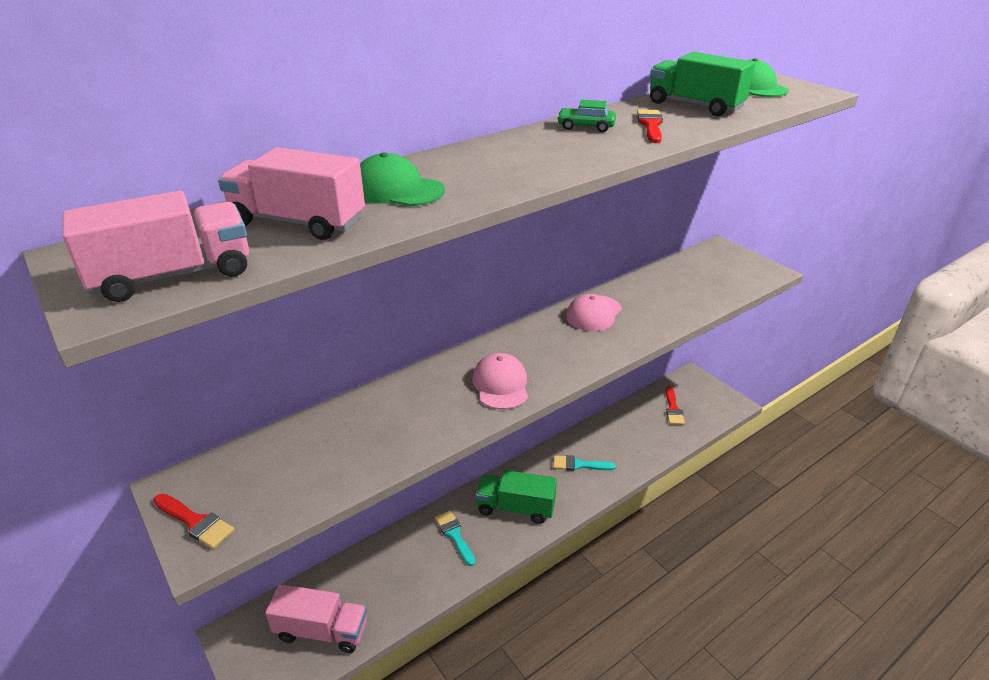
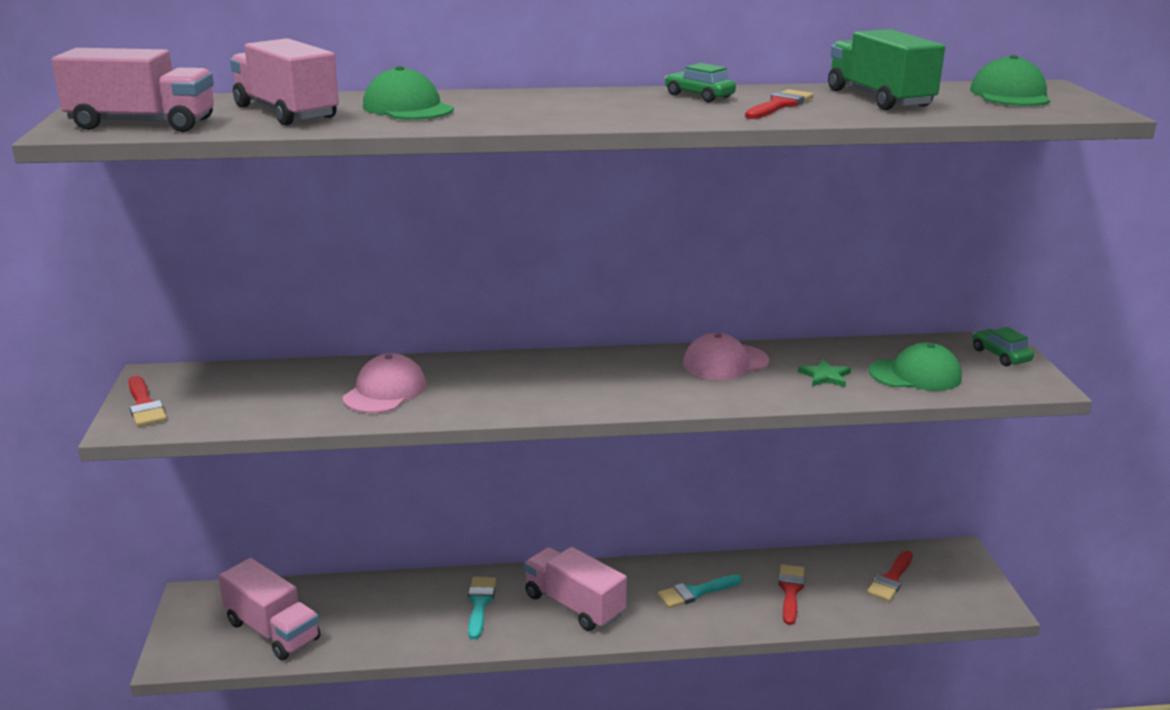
camera: 30 degrees right, 10 degrees down
pink cap [472,353,528,410] -> pink cap moved to [343,353,426,413]
green truck [476,470,557,524] -> pink truck [524,547,627,631]
turquoise brush [553,455,616,471] -> turquoise brush turned 60 degrees counterclockwise [658,574,742,608]
none -> red brush [779,564,804,625]
none -> green star [798,359,851,387]
none -> green cap [869,342,962,391]
none -> green car [972,327,1034,366]

